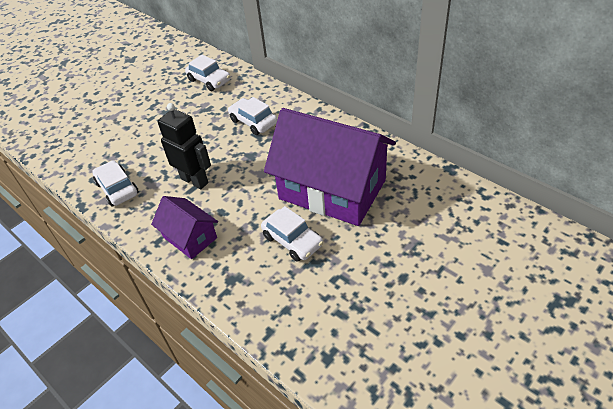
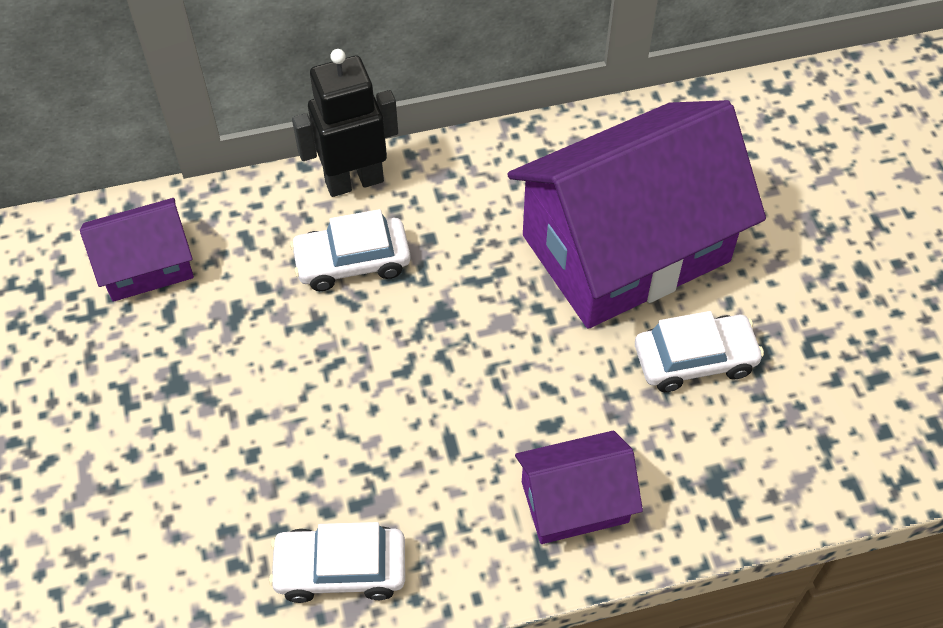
camera: 60 degrees left, 10 degrees up
black robot [158,103,211,189] -> black robot moved to [292,49,398,197]
white car [185,55,231,91] -> purple house [80,198,194,302]

